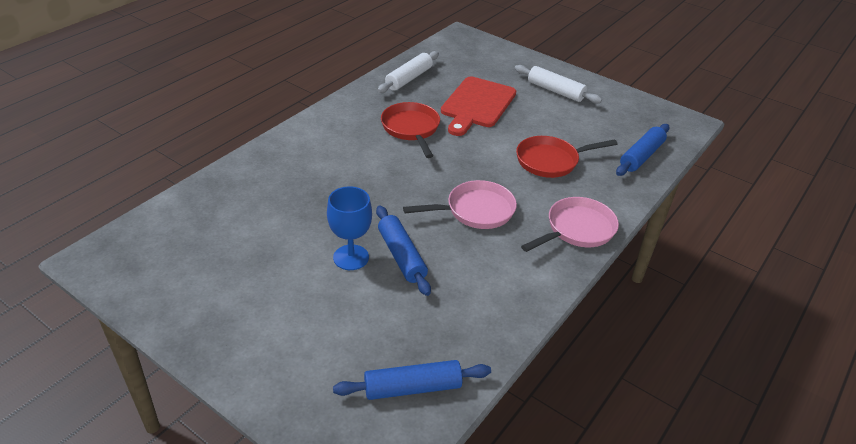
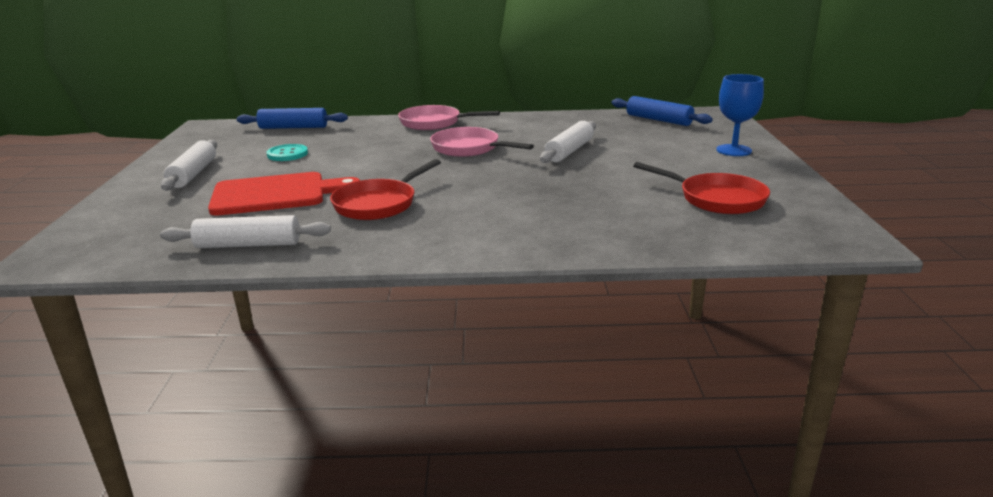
camera: 125 degrees left, 15 degrees down
blue goblet [327,186,372,270] -> blue goblet moved to [716,74,764,156]
blue rolling pin [376,206,431,296] -> white rolling pin [540,121,596,163]
red pan [516,136,617,178] -> red pan moved to [633,162,770,214]
none -> turquoise button [267,144,308,161]

